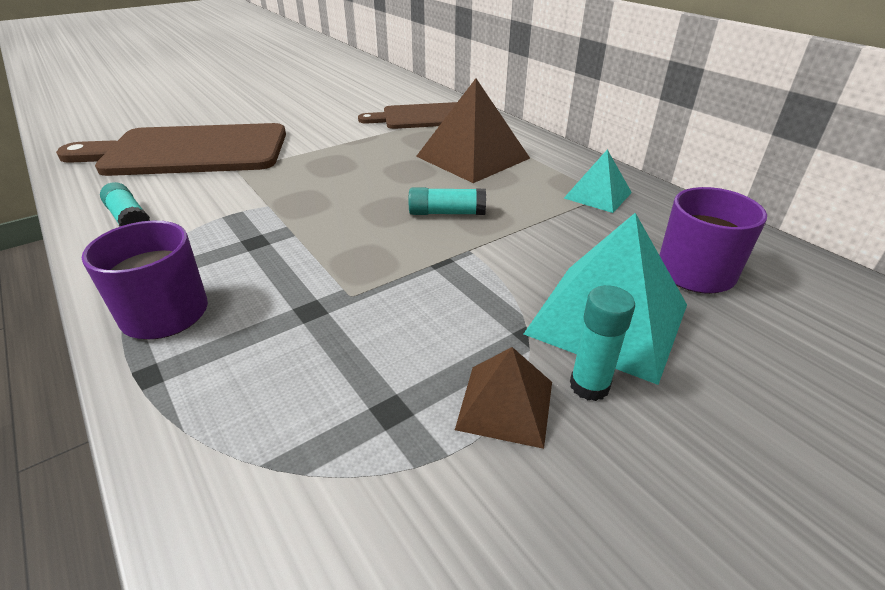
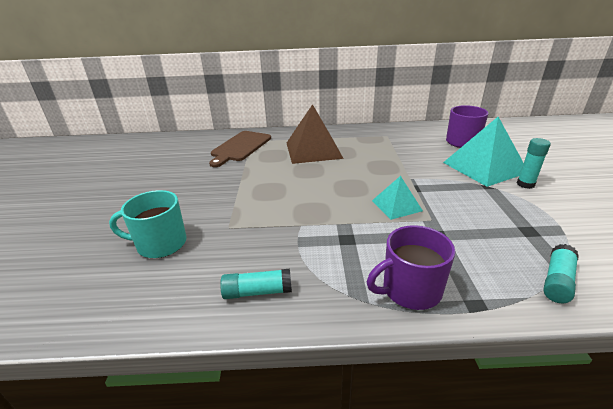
camera: 55 degrees left, 5 degrees down
brown cutting board [56,123,286,176] -> turquoise mug [109,190,187,258]
turquoise glue stick [409,188,486,215] -> turquoise glue stick moved to [543,244,579,303]
brown pyramid [455,347,552,449] -> none
turquoise pyramid [564,149,632,213] -> turquoise pyramid moved to [372,176,423,220]

